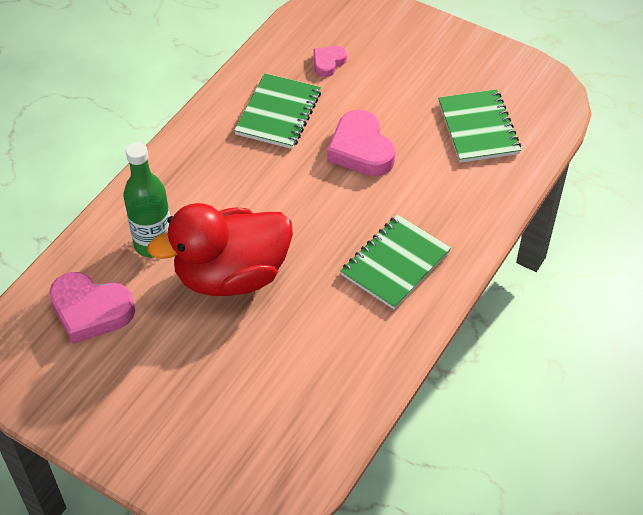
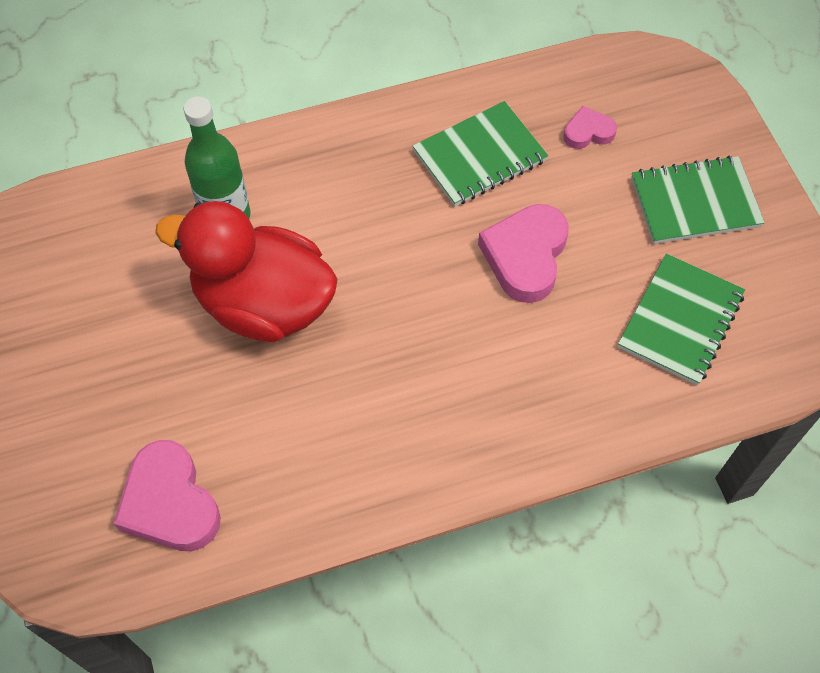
camera: 40 degrees right, 10 degrees up
pink heart [49,272,135,344] -> pink heart moved to [113,440,221,551]
green notebook [340,215,451,310] -> green notebook moved to [631,155,765,244]

